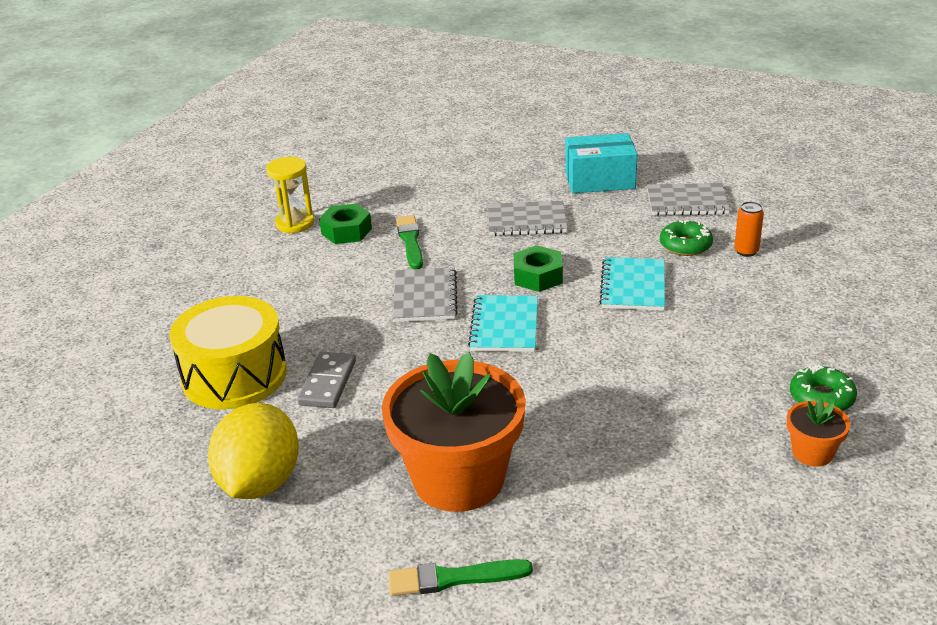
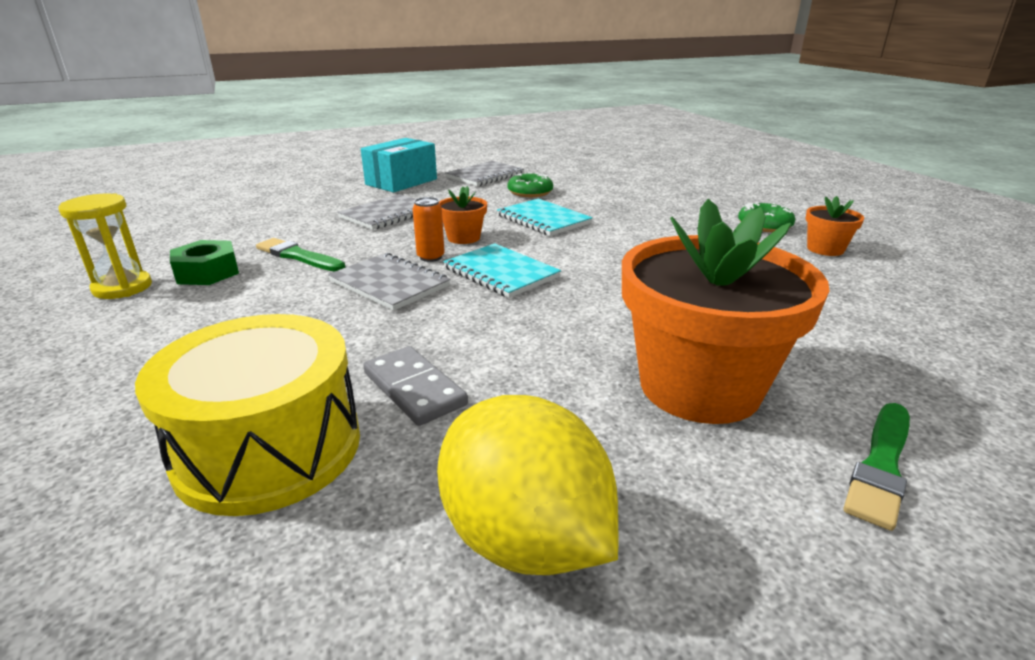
camera: 50 degrees left, 5 degrees down
green nut [514,245,563,292] -> orange flower pot [439,186,487,244]
orange can [734,201,764,257] -> orange can moved to [413,197,445,262]

